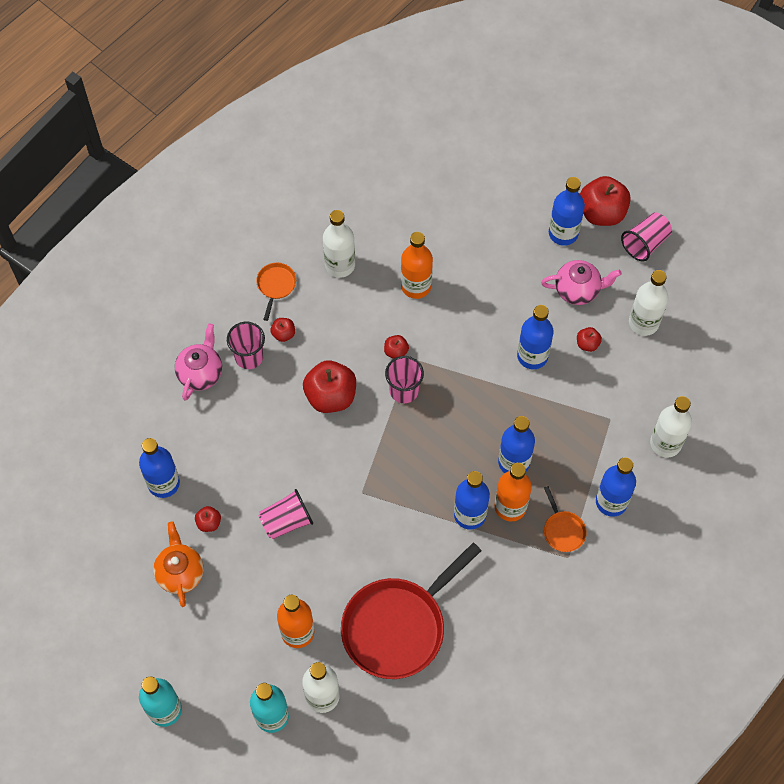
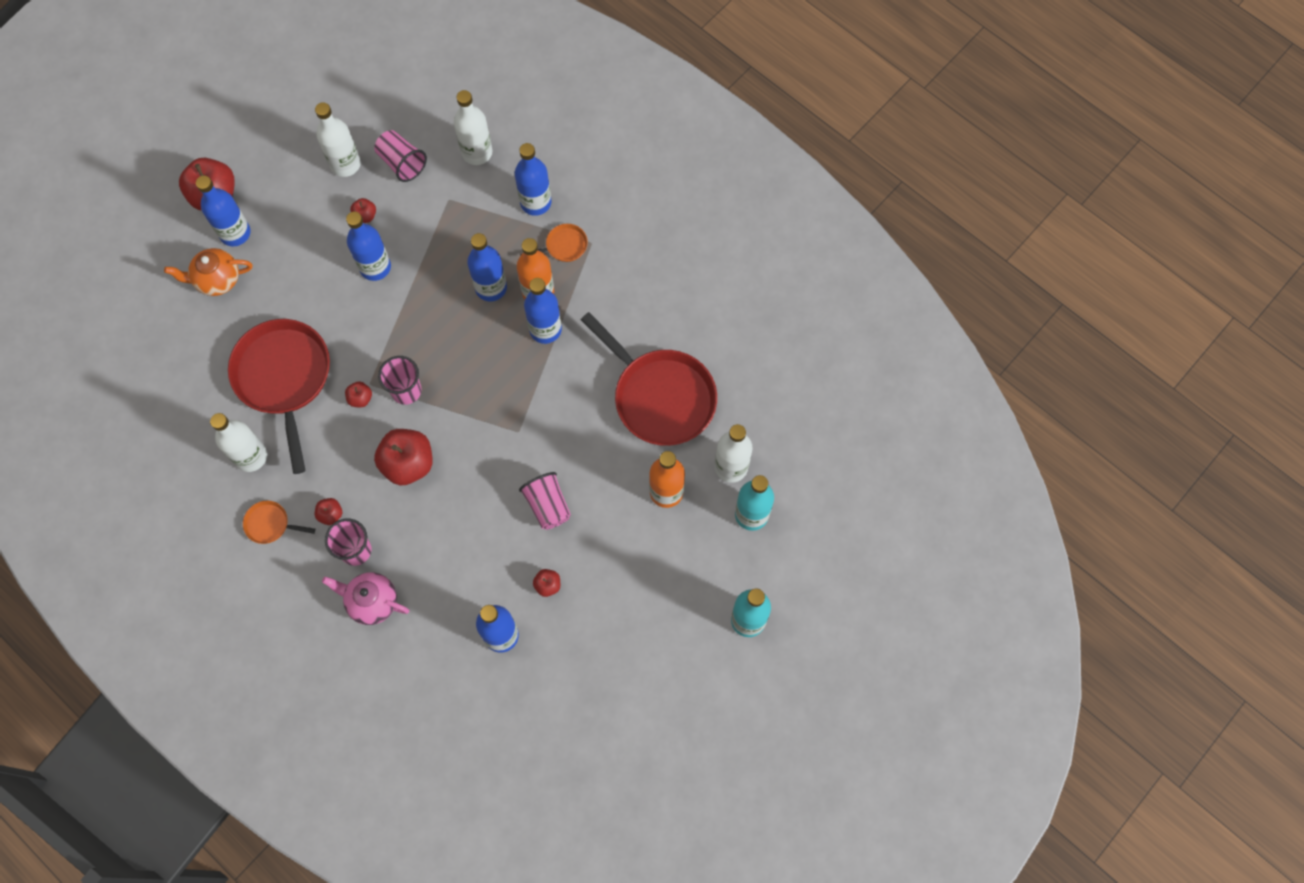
camera: 90 degrees left, 5 degrees up
orange teapot [153,522,203,607] -> orange teapot moved to [164,248,252,296]
orange bottle [401,232,433,299] -> red pan [228,319,330,474]
pink teapot [541,260,622,305] -> none
pink cup [621,213,672,262] -> pink cup moved to [374,130,427,182]

